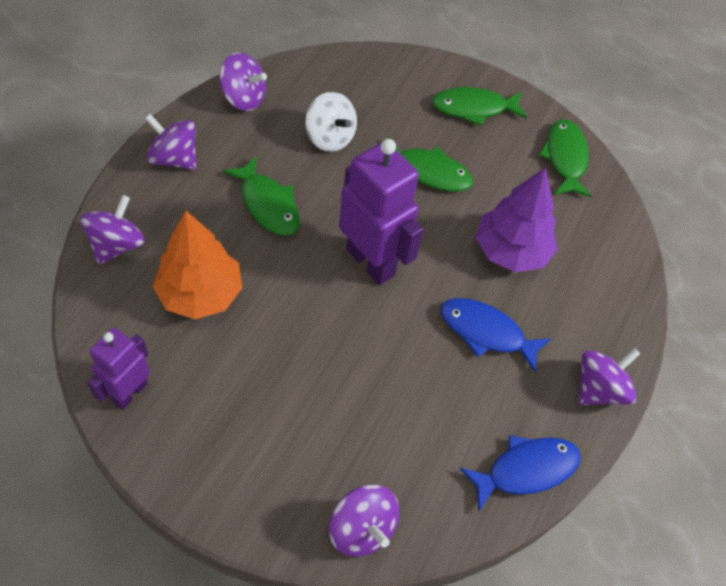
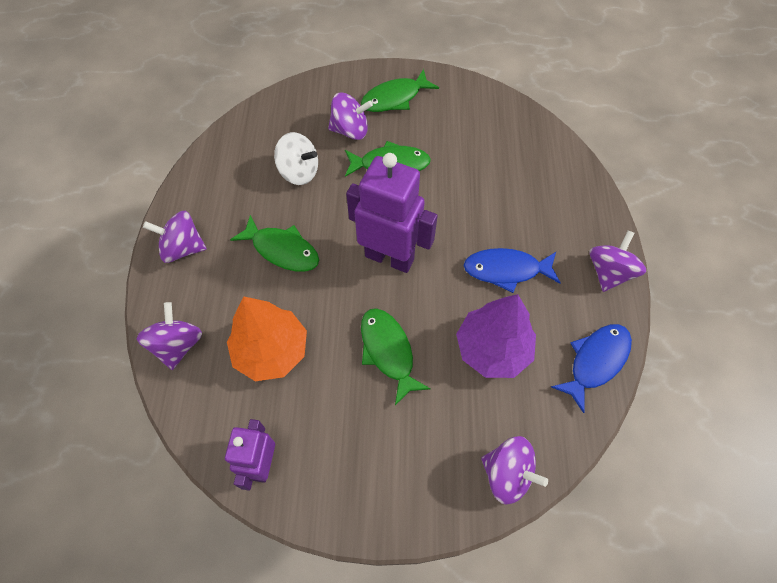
camera: 20 degrees left, 5 degrees up
purple spinning top [219,52,267,111] -> purple spinning top moved to [328,93,373,140]
purple tree [476,167,558,272] -> purple tree moved to [456,294,536,378]
green fish [539,119,592,198] -> green fish moved to [361,308,431,405]

